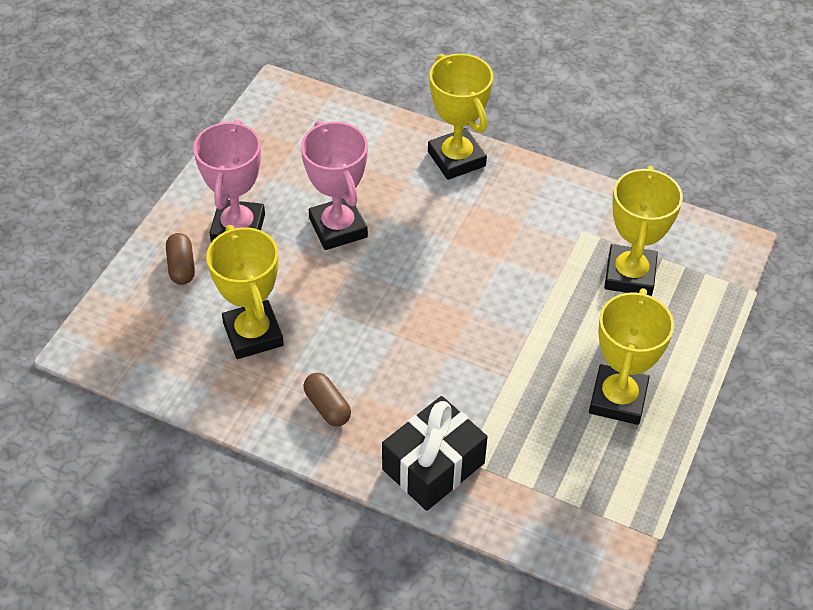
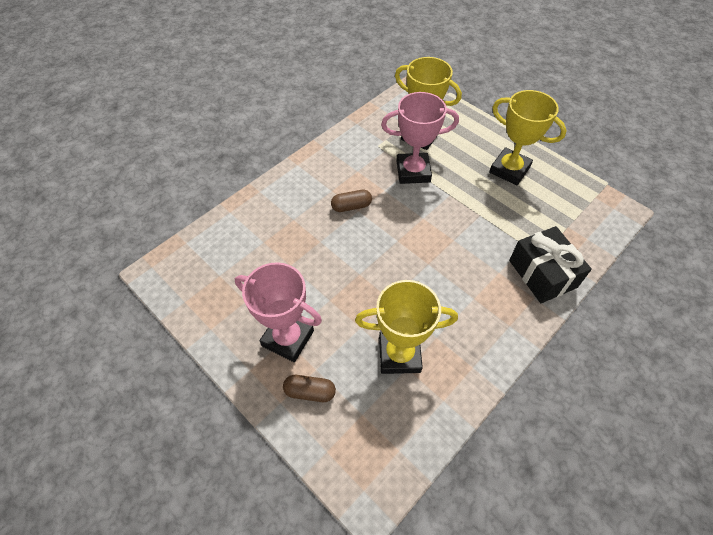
camera: 70 degrees left, 5 degrees up
pink trophy [301,121,368,250] -> pink trophy moved to [381,92,459,184]
brown capsule [304,373,351,426] -> brown capsule moved to [331,190,372,212]
yellow trophy [428,53,493,180] -> none

